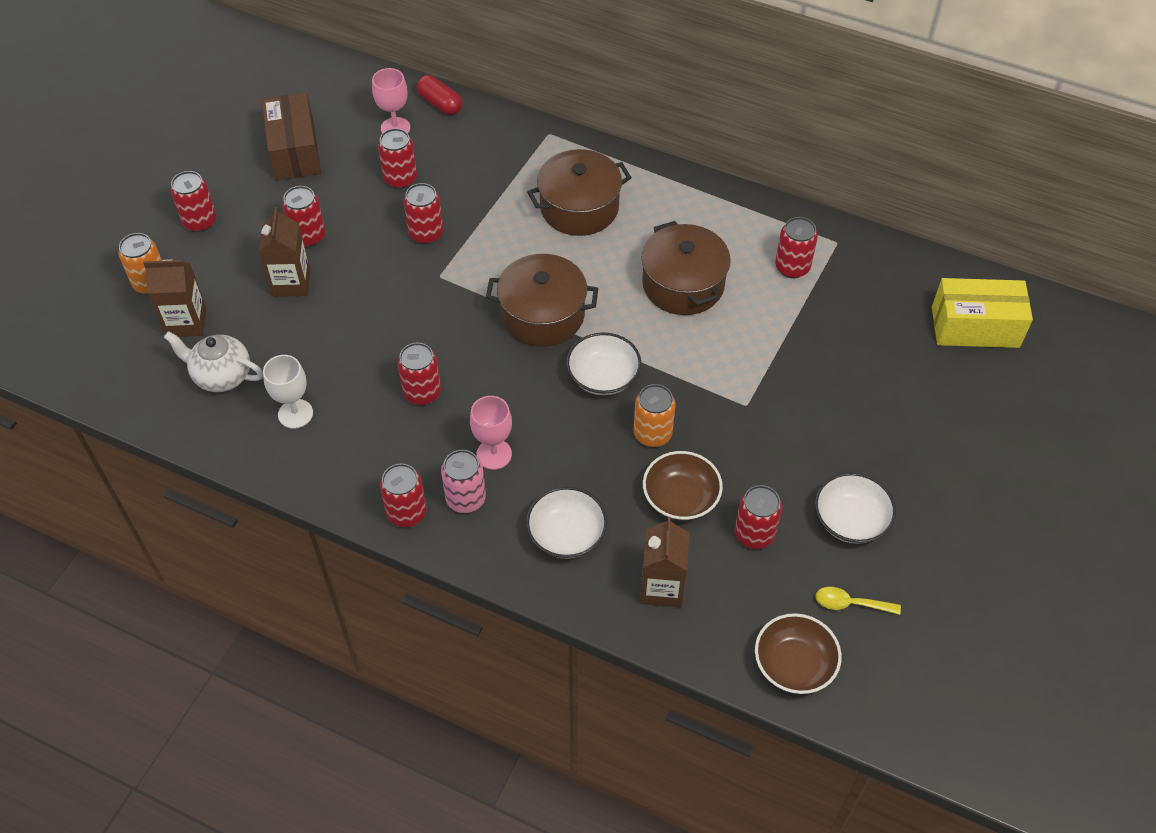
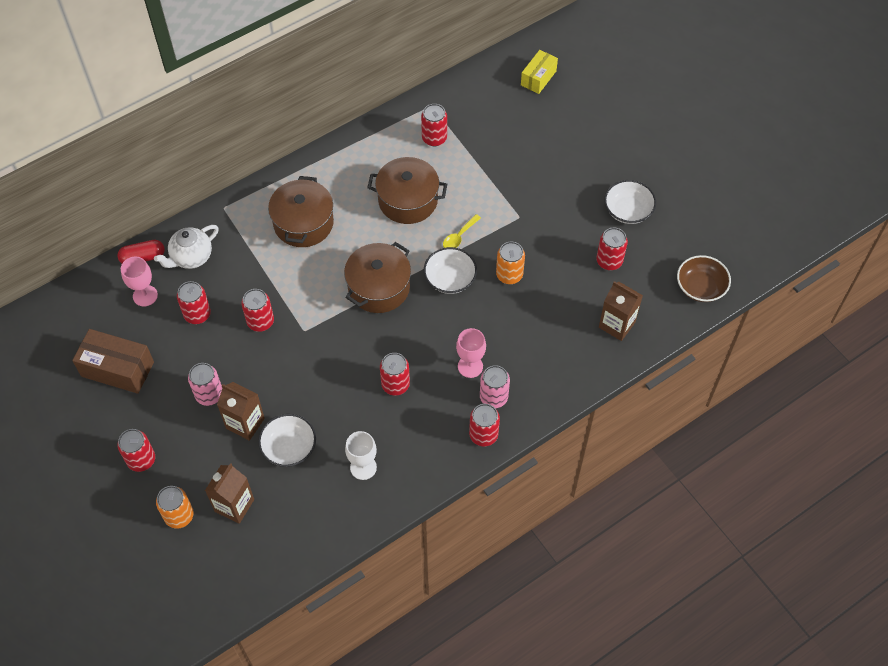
camera: 60 degrees left, 5 degrees up
white teapot [164,331,263,392] -> white teapot moved to [154,225,219,269]
red can [282,186,325,247] -> pink can [188,363,222,406]
white bowl [526,487,607,559] -> white bowl moved to [258,414,316,467]
brown bowl [643,451,723,521] -> none
yellow spoon [815,587,901,615] -> yellow spoon moved to [443,214,481,248]
yellow box [932,278,1033,348] -> yellow box [521,50,558,94], size x0.64

